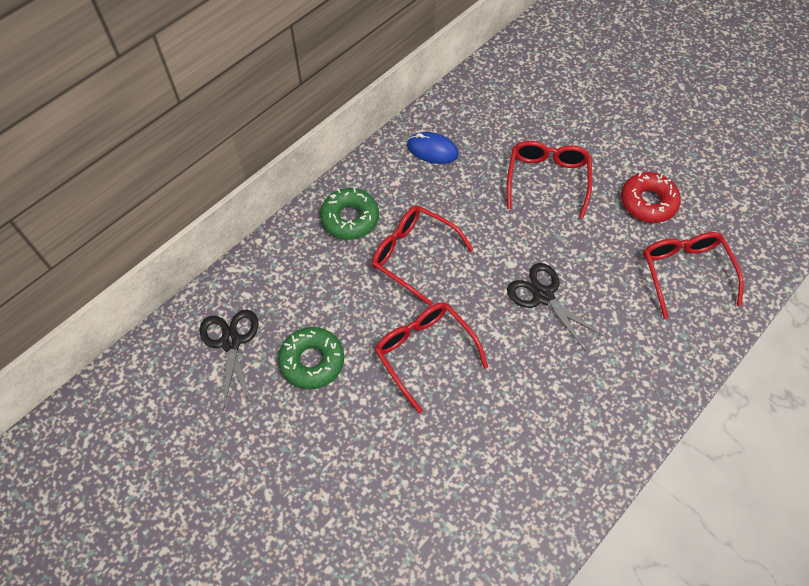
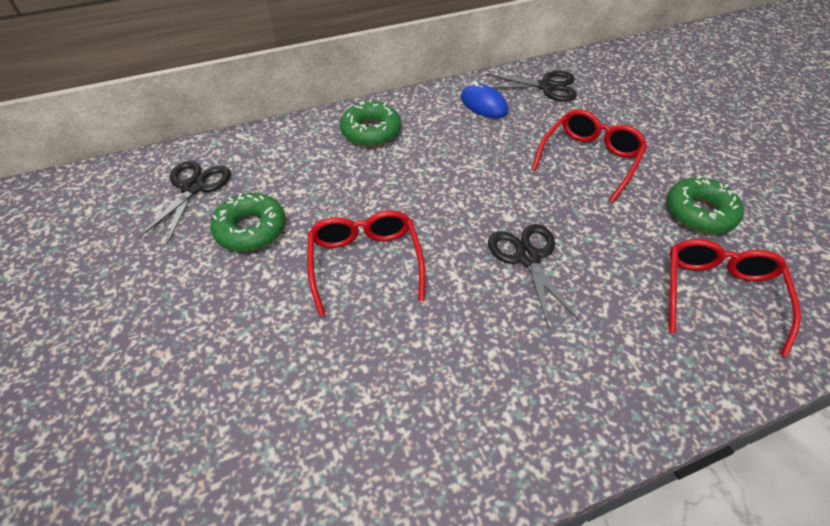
camera: 25 degrees right, 10 degrees down
red glasses [372,206,474,306] -> none
red donut [621,172,681,223] -> green donut [667,176,744,234]
none -> black scissors [486,71,577,102]

